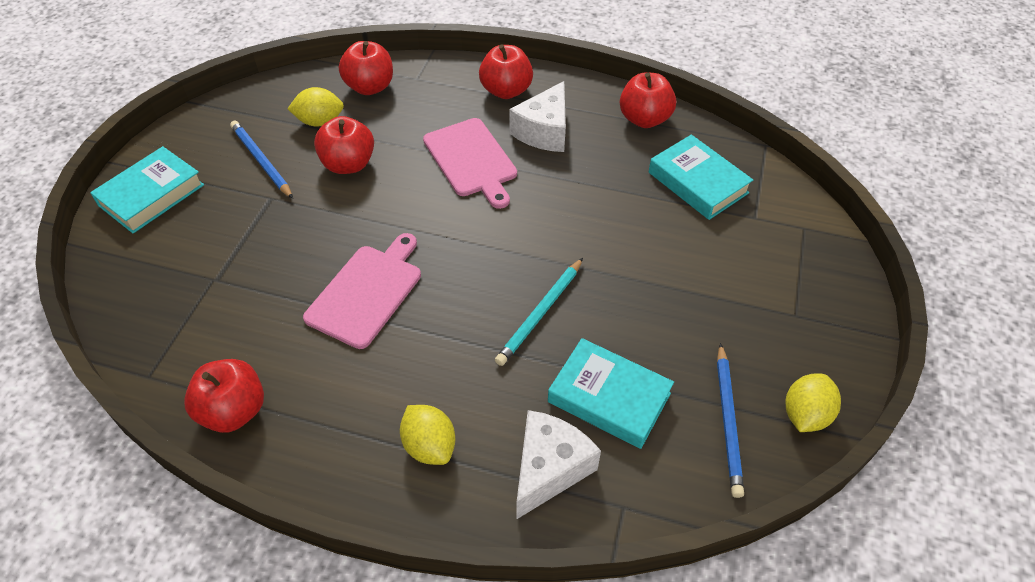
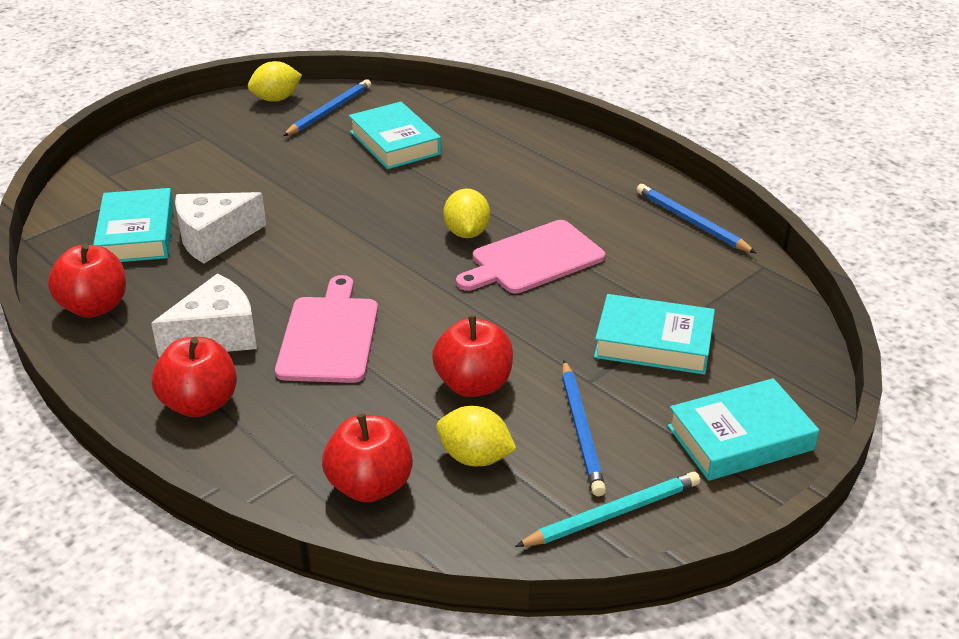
camera: 150 degrees left, 15 degrees down
red apple [184,359,264,433] -> blue pencil [636,184,756,253]
yellow lemon [400,405,455,465] -> yellow lemon moved to [443,188,490,238]
turquoise pencil [495,258,583,366] -> turquoise pencil moved to [515,472,700,547]
white cheese [517,410,601,519] -> white cheese moved to [175,192,266,263]
none -> turquoise book [594,294,715,375]

